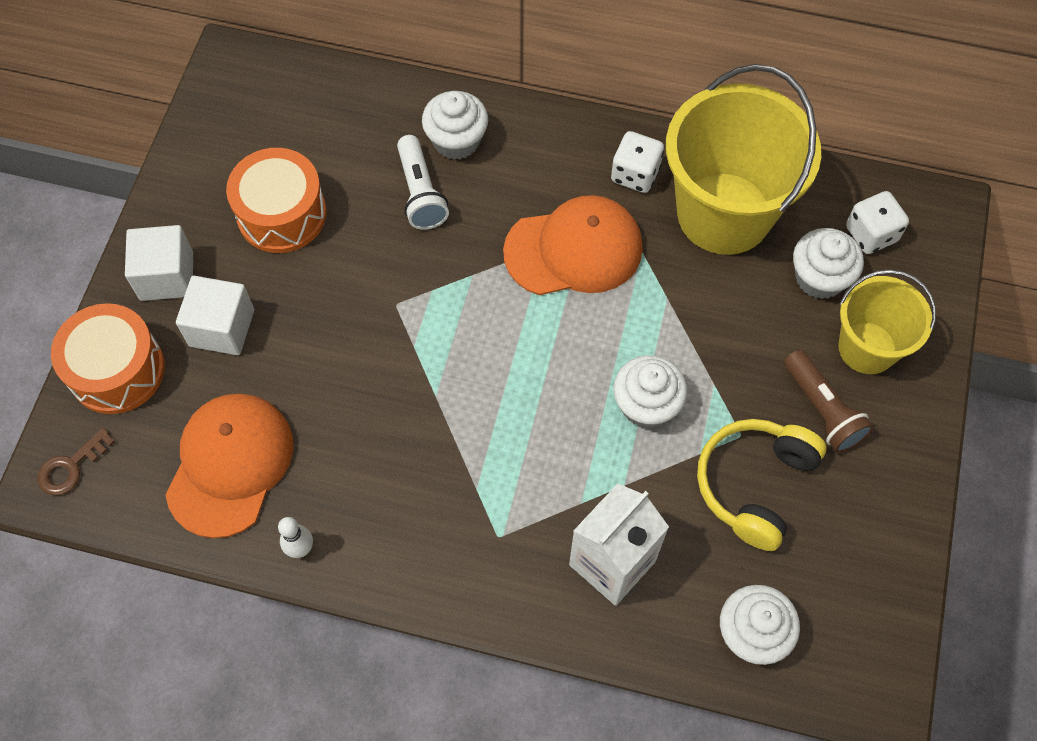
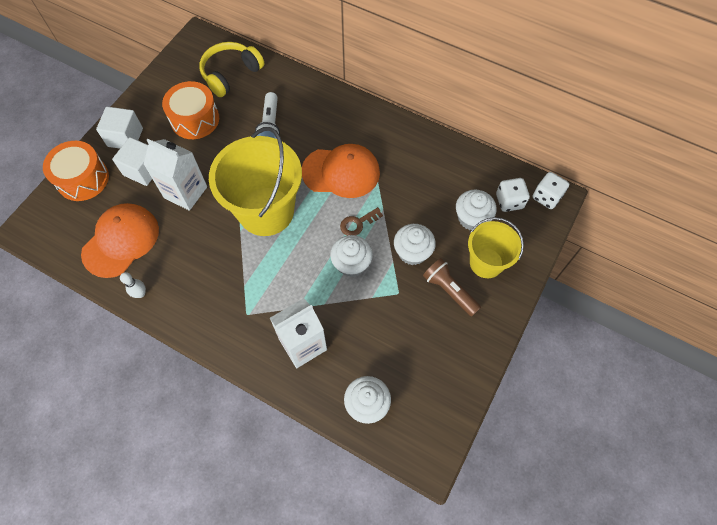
camera: 15 degrees right, 0 degrees up
brown key [37,428,115,496] -> brown key moved to [340,207,383,235]
white cupcake [422,91,488,160] -> white cupcake moved to [394,224,436,265]
white dice [611,131,664,193] -> white dice moved to [533,172,569,209]
yellow bucket [666,64,821,255] -> yellow bucket moved to [209,127,302,236]
yellow headphones [697,419,826,551] -> yellow headphones moved to [199,42,264,97]
brown flashlight [784,350,874,453] -> brown flashlight turned 150 degrees clockwise [423,258,481,316]
none -> white carton [144,139,207,211]

